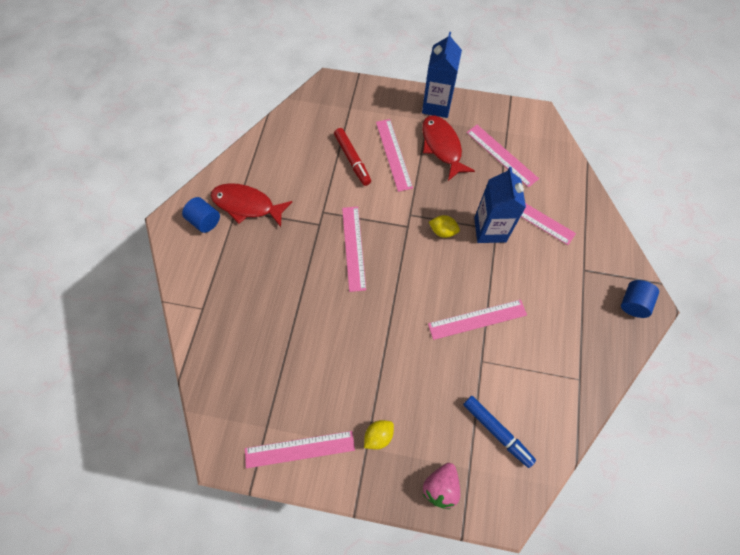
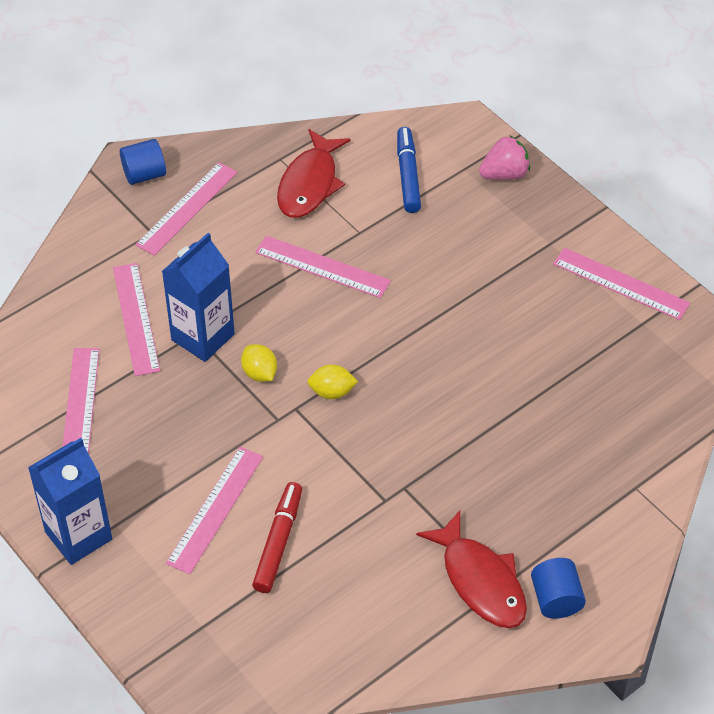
camera: 140 degrees left, 15 degrees down
pink ruler [342,207,366,292] -> pink ruler moved to [135,162,237,256]
yellow lemon [364,420,394,450] -> yellow lemon moved to [307,364,358,399]
red fish [422,115,475,181] -> red fish moved to [277,129,351,218]

